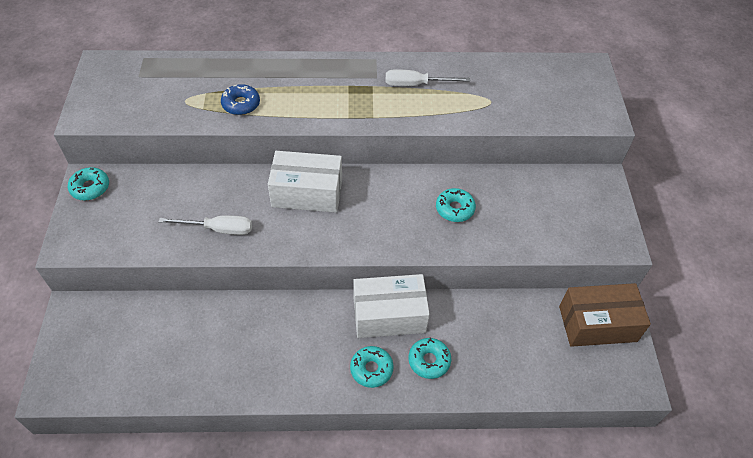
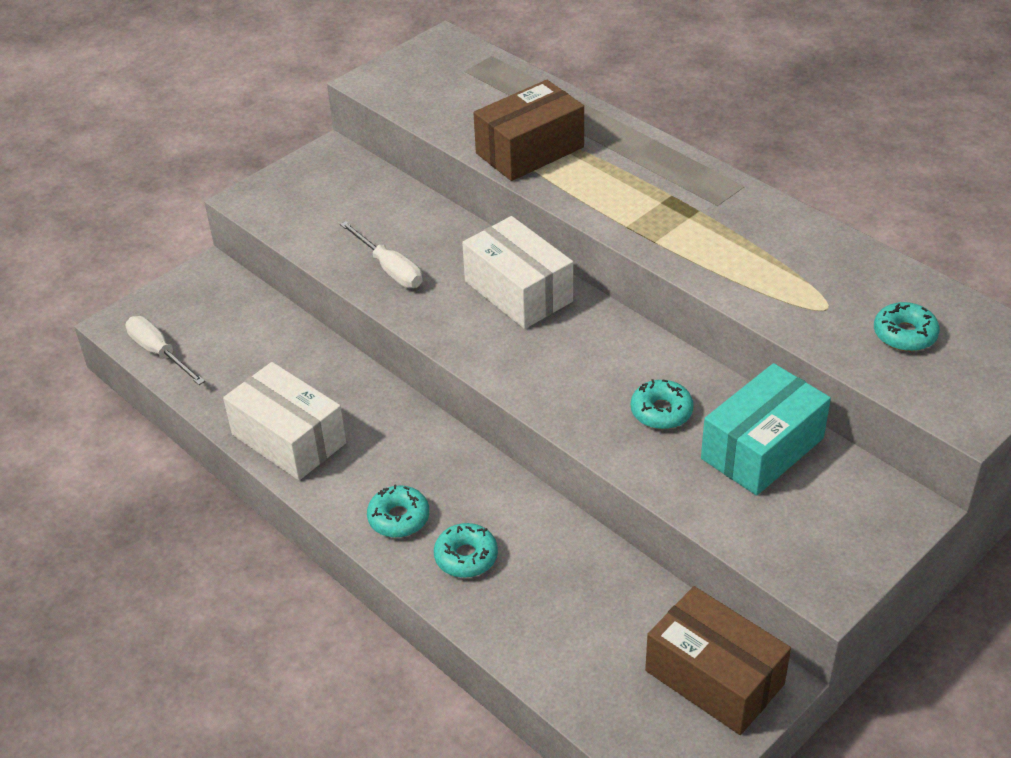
camera: 50 degrees right, 10 degrees down
turquoise donut [68,167,109,201] -> turquoise donut moved to [874,302,940,352]
blue donut [221,84,260,115] -> brown box [474,80,584,181]
white box [353,274,430,338] -> white box moved to [223,362,346,480]
white screwdriver [386,69,470,86] -> white screwdriver moved to [125,316,205,385]
none -> turquoise box [701,363,831,496]

